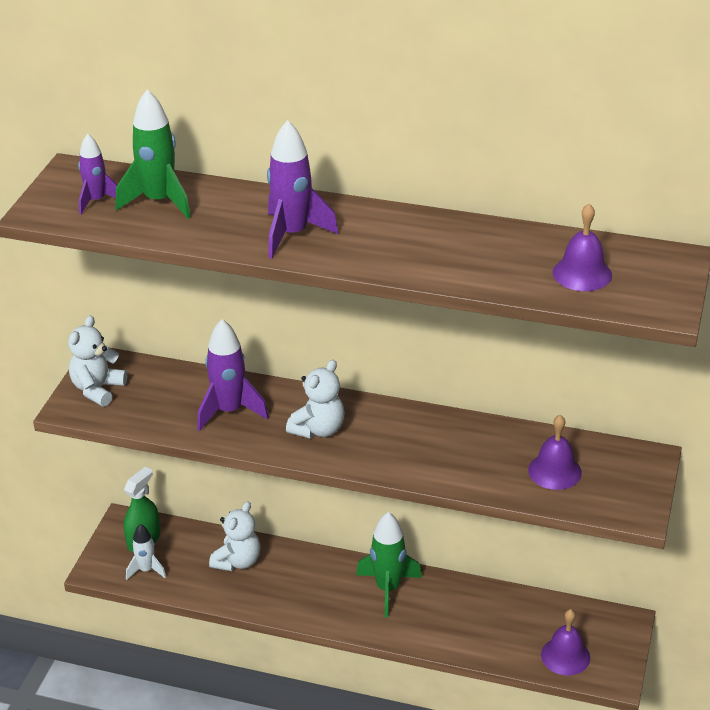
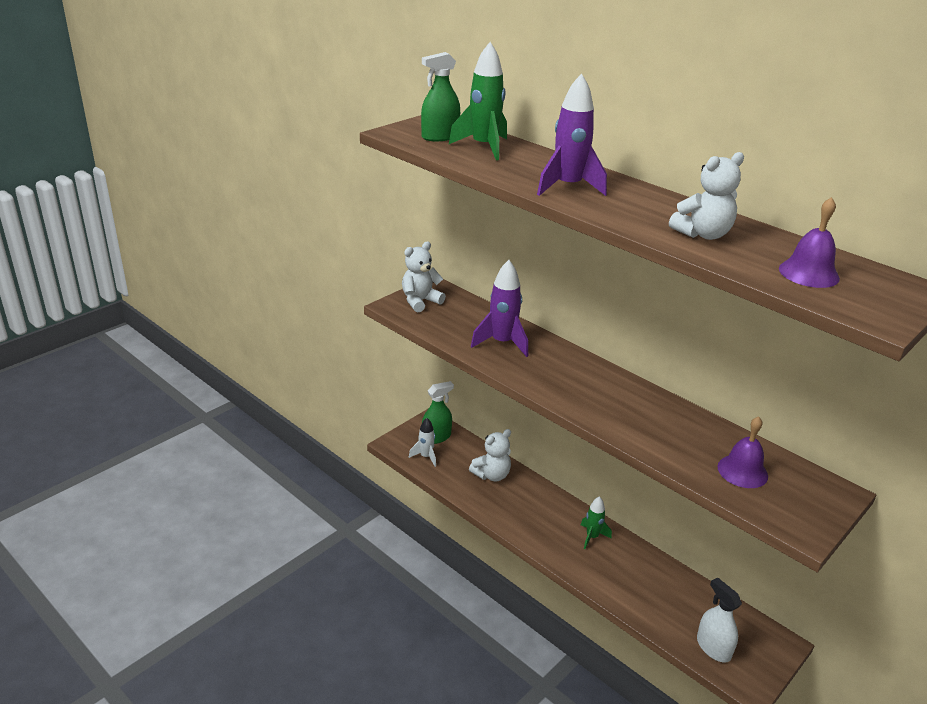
camera: 25 degrees right, 5 degrees down
purple rocket [78,134,117,214] -> green spray bottle [421,52,460,141]
white teddy bear [286,360,345,439] -> white teddy bear moved to [669,152,744,240]
green rocket [356,512,422,618] -> green rocket [581,496,612,549], size x0.61
purple bell [541,609,590,675] -> white spray bottle [697,577,742,663]

